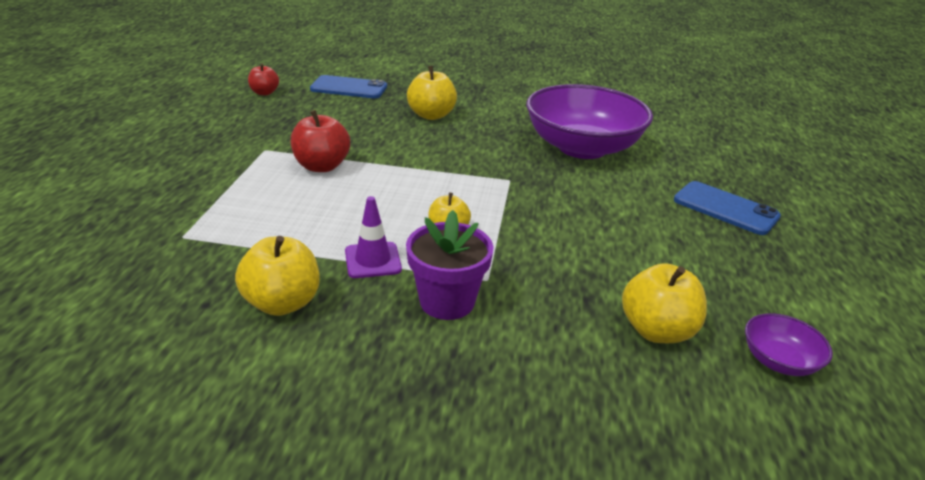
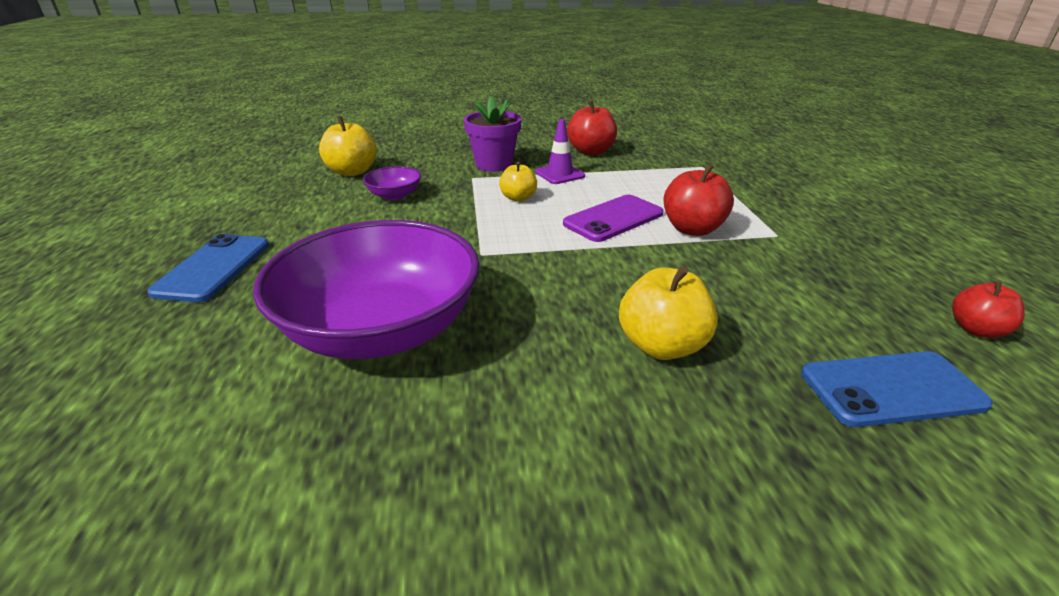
camera: 165 degrees right, 0 degrees up
yellow apple [235,236,320,316] -> red apple [567,100,617,155]
blue phone [674,181,781,235] -> blue phone turned 75 degrees clockwise [148,234,269,302]
purple bowl [745,313,833,376] -> purple bowl moved to [363,166,421,200]
none -> purple phone [563,195,664,242]

